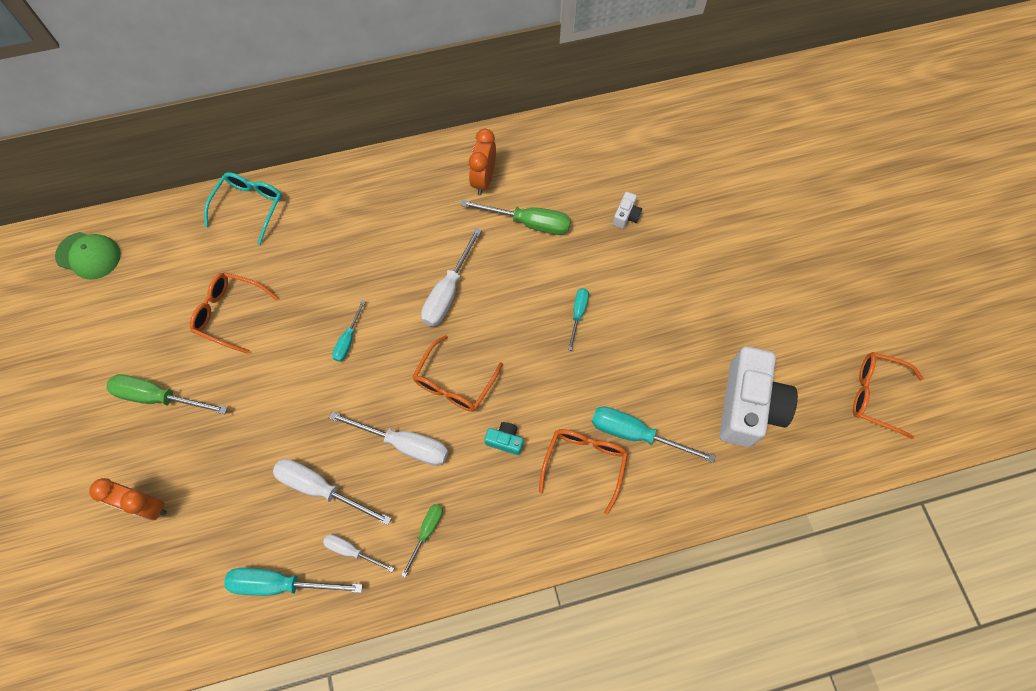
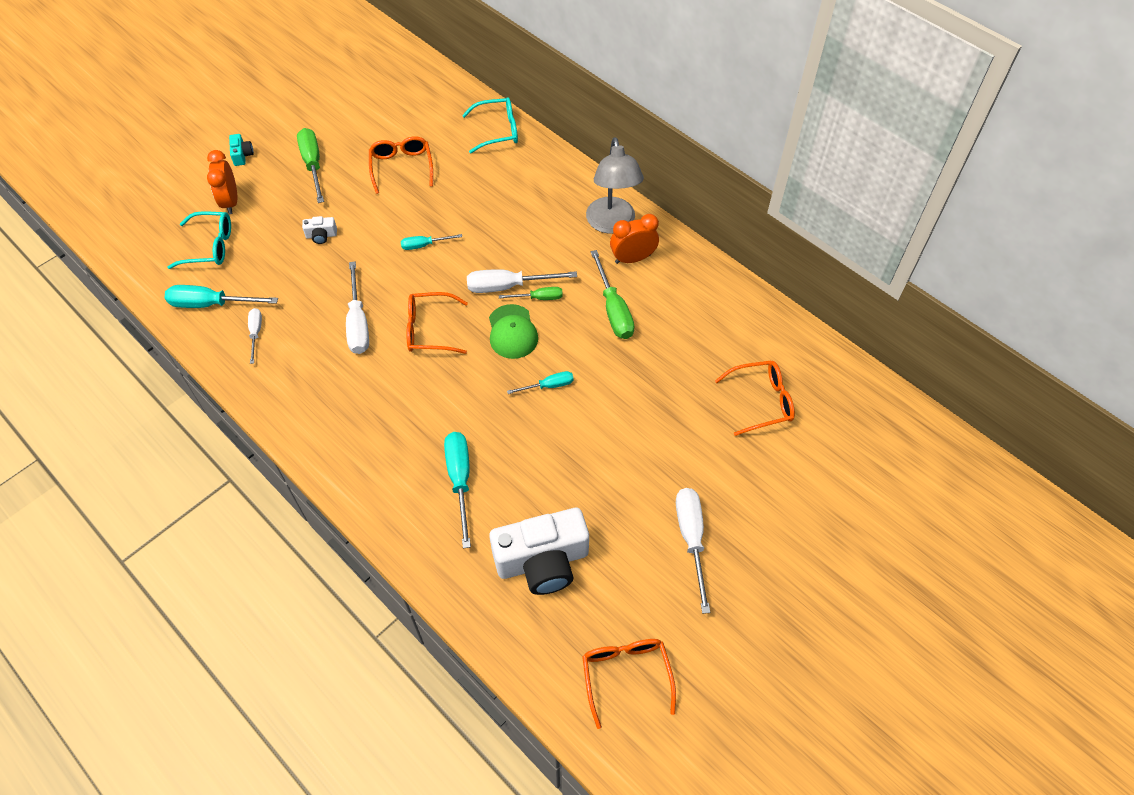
camera: 60 degrees right, 10 degrees down
green cap [55,232,121,280] -> green cap moved to [489,304,538,359]
turquoise screwdriver [224,568,363,596] -> turquoise screwdriver turned 60 degrees counterclockwise [165,285,278,308]
white screwdriver [273,459,392,525] -> white screwdriver moved to [676,488,711,614]
green screwdriver [401,504,443,577] -> green screwdriver moved to [499,287,563,300]
turquoise camera [484,422,523,455] -> turquoise camera moved to [229,134,254,166]
orange glasses [539,429,628,515] -> orange glasses moved to [715,360,795,436]
white camera [613,192,642,229] -> white camera moved to [302,216,337,244]
none -> turquoise glasses [167,211,231,269]
none -> grey lamp [586,137,644,234]

